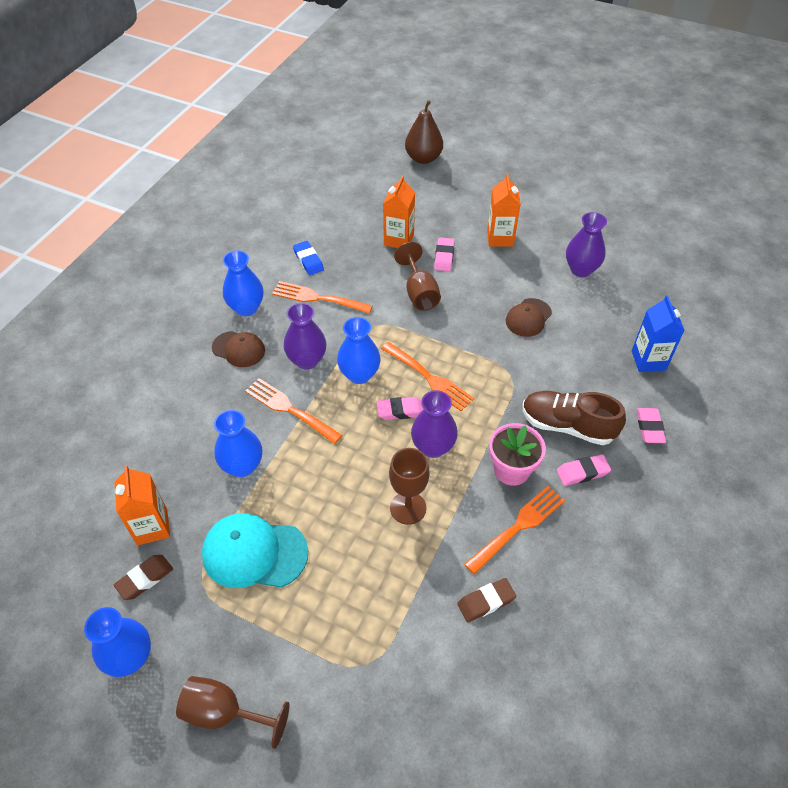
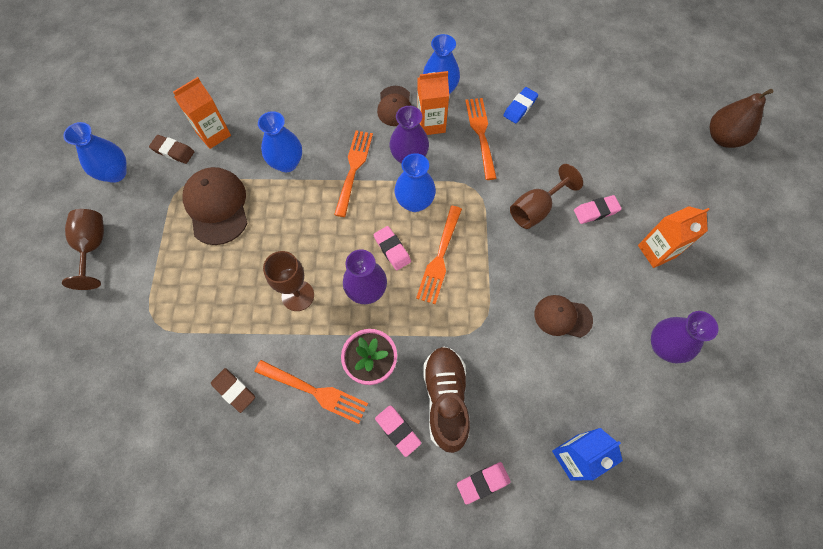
camera: 65 degrees right, 15 degrees up
turquoise cap [202,513,308,588] -> brown cap [183,167,248,245]
orange carton [383,175,415,248] -> orange carton moved to [417,71,449,135]

